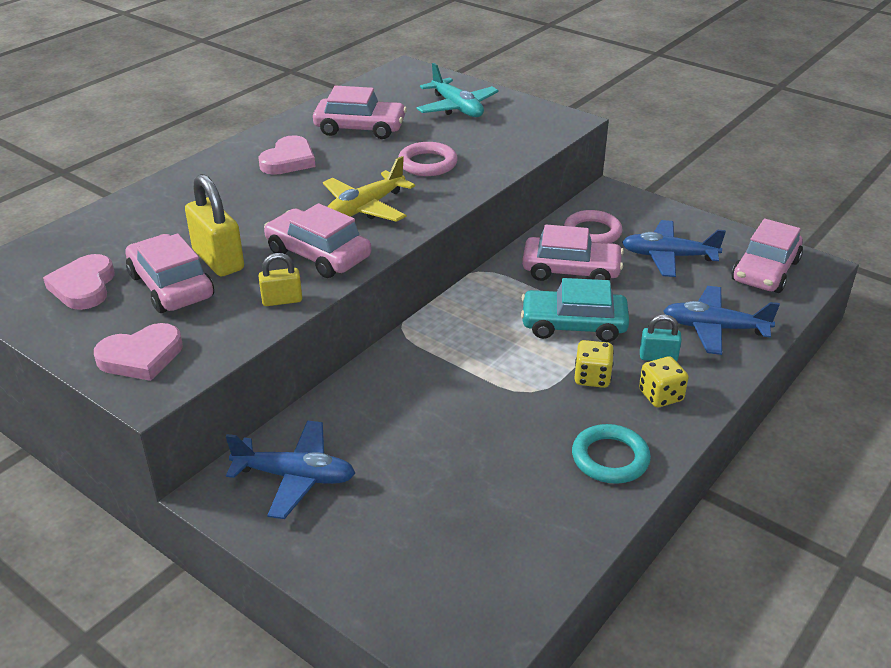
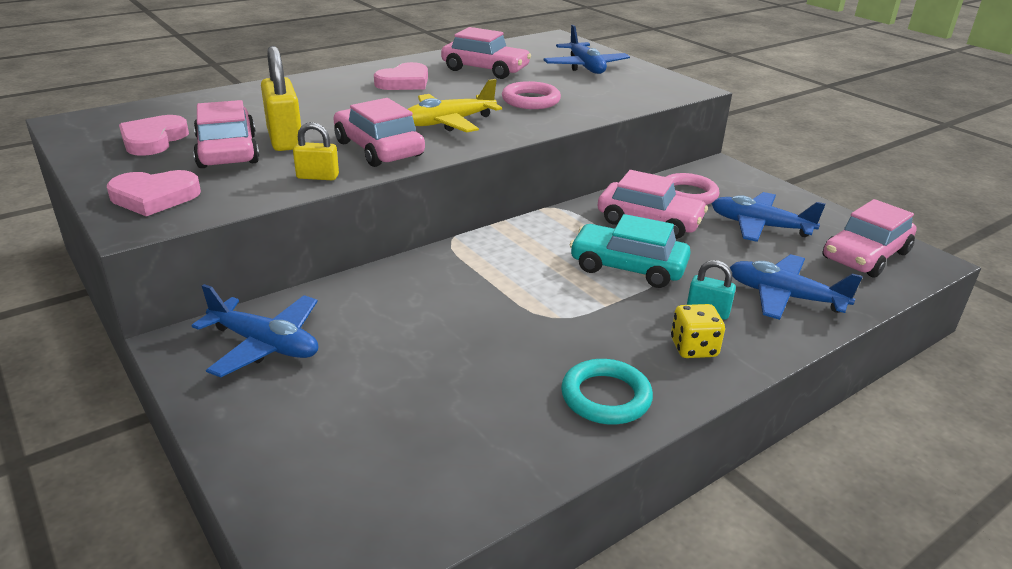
camera: 15 degrees right, 5 degrees down
turquoise plane [416,63,499,117] -> blue plane [543,25,630,74]
yellow dice [574,340,614,388] -> none

